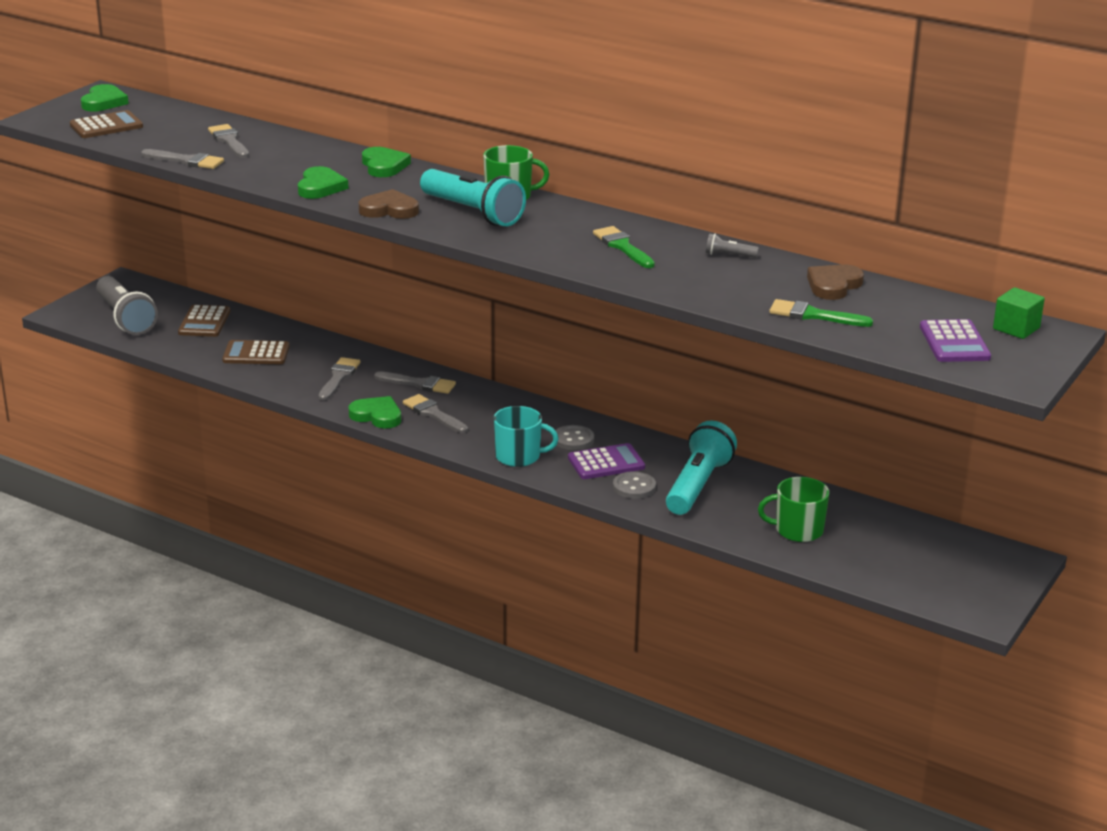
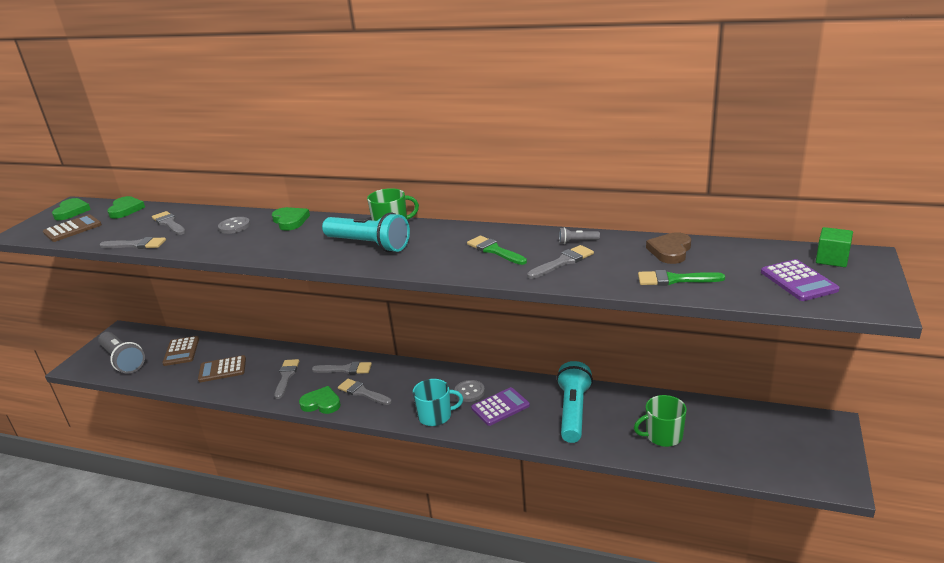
camera: 10 degrees left, 0 degrees up
green heart [298,166,348,199] -> green heart moved to [107,196,145,219]
brown heart [359,189,419,219] -> none
grey button [613,471,656,499] -> grey button moved to [218,217,250,234]
none -> grey brush [527,245,594,279]

